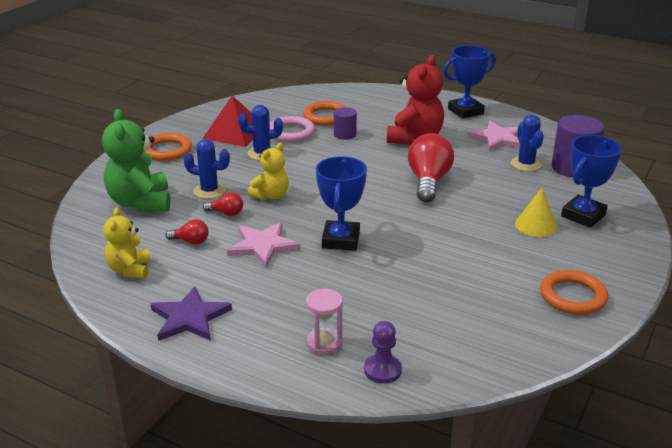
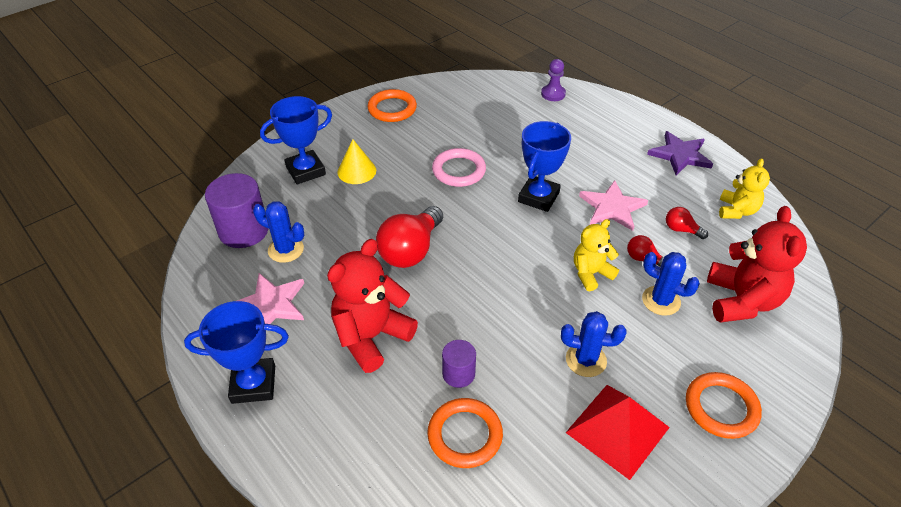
camera: 160 degrees left, 15 degrees up
green teddy bear [102,109,170,212] -> red teddy bear [707,206,807,323]
pink ring [270,116,315,142] -> pink ring moved to [432,148,486,187]
pink hourglass [306,289,343,355] -> none
blue cactus [511,115,544,171] -> blue cactus turned 75 degrees counterclockwise [253,201,304,263]

